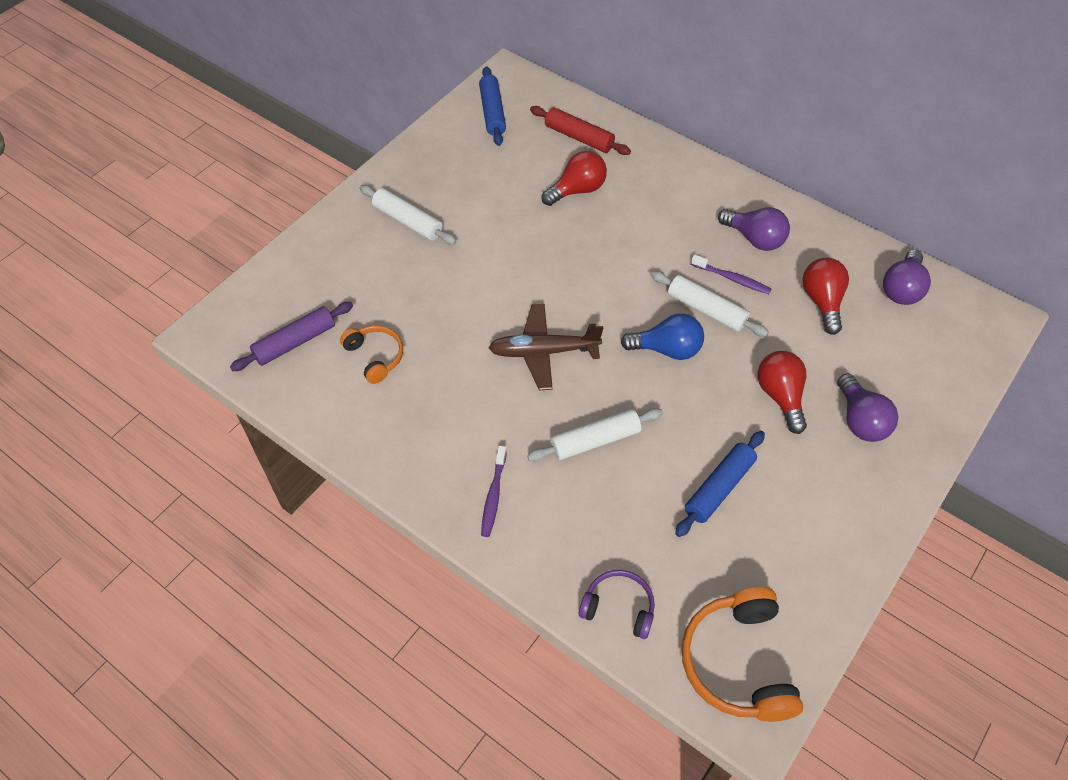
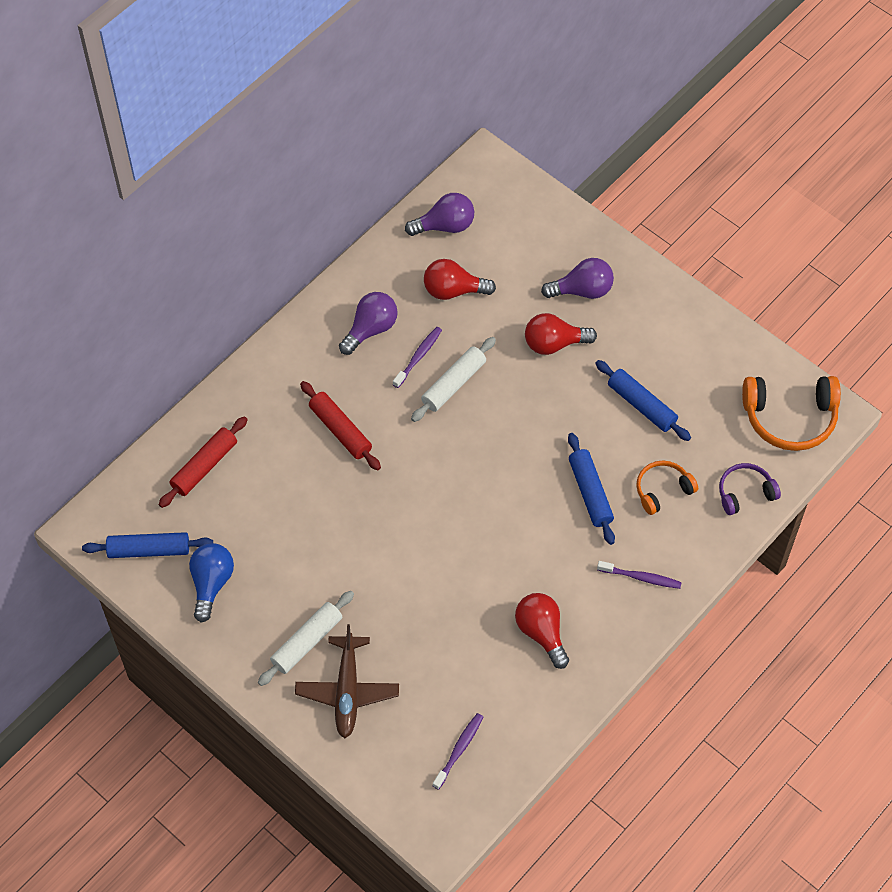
camera: 85 degrees left, 5 degrees up
purple rolling pin [230,302,353,371] -> purple toothbrush [433,713,483,790]
orange headphones [340,326,403,384] -> orange headphones moved to [636,461,698,515]
brown plane [488,304,603,390] -> brown plane moved to [295,624,399,738]
white rolling pin [527,408,663,461] -> blue rolling pin [568,433,615,545]
red light bulb [541,151,607,206] -> red light bulb moved to [515,593,569,669]
purple headphones [579,570,655,639] -> purple headphones turned 45 degrees clockwise [719,463,781,515]
blue light bulb [620,313,704,360] -> blue light bulb moved to [189,543,234,622]
purple light bulb [883,250,931,305] -> purple light bulb turned 45 degrees counterclockwise [405,193,474,236]
none -> red rolling pin [300,381,381,471]

